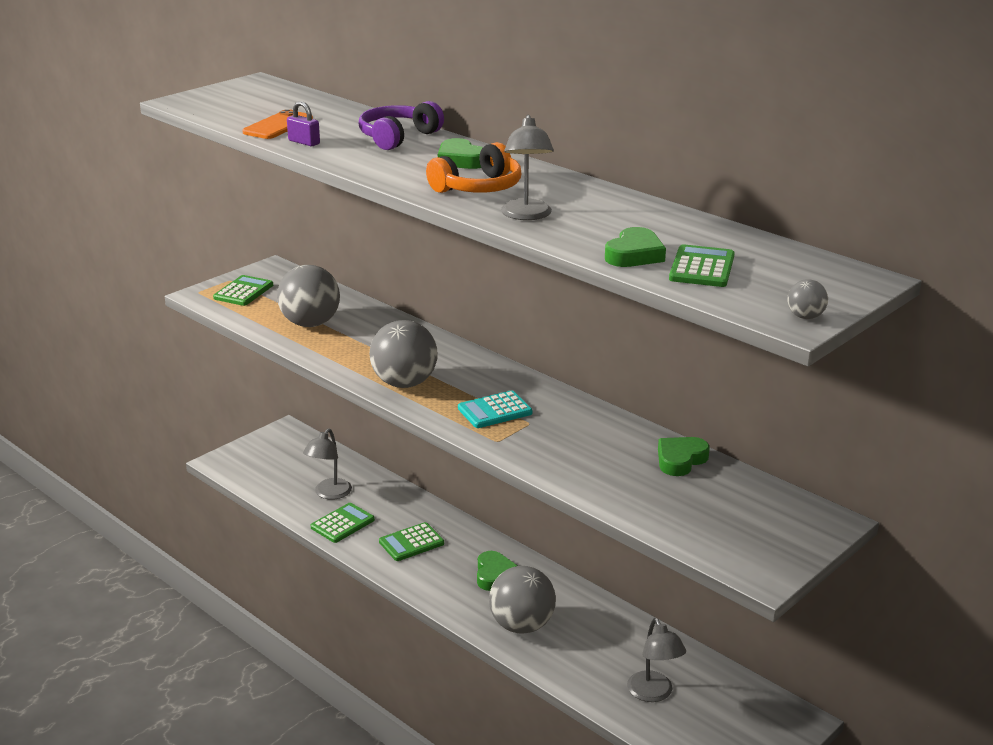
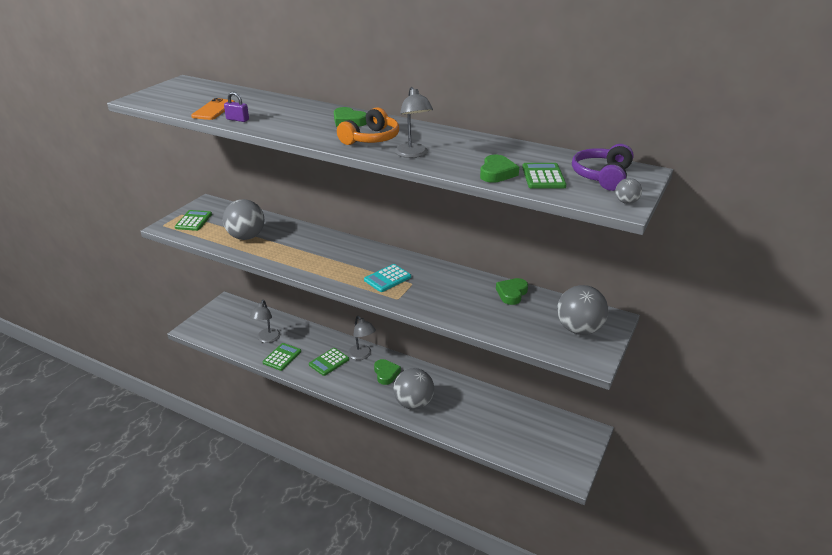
camera: 15 degrees left, 5 degrees up
purple headphones [358,101,444,150] -> purple headphones moved to [572,144,634,191]
grey ball [370,320,437,388] -> grey ball moved to [557,285,608,335]
grey lamp [627,618,686,702] -> grey lamp moved to [348,316,376,360]

